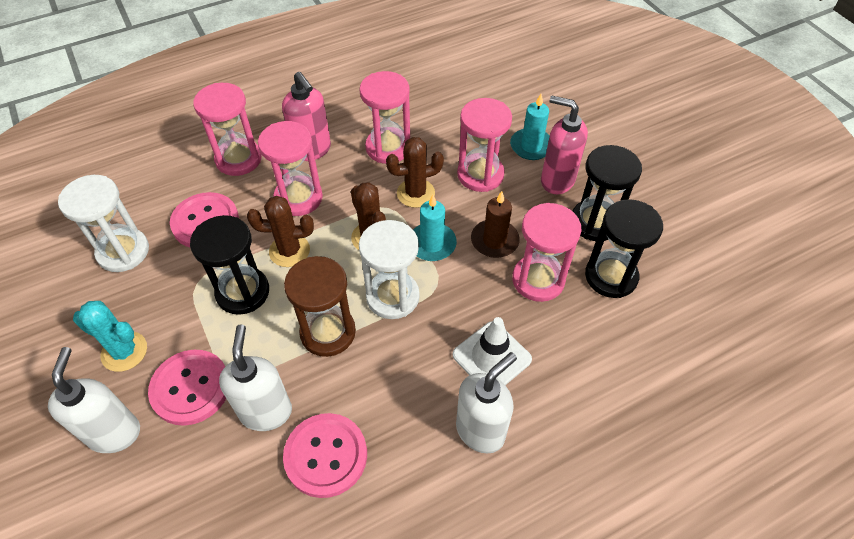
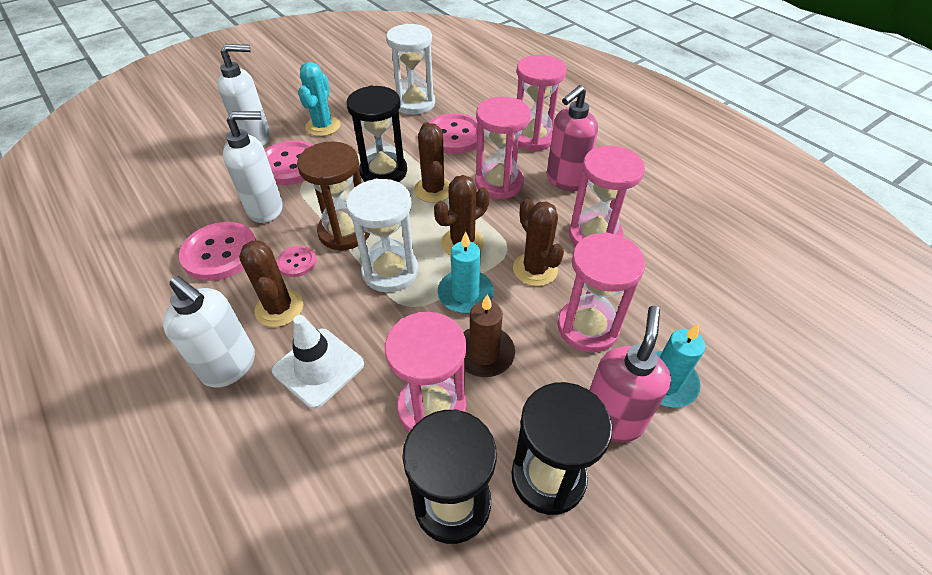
camera: 80 degrees right, 5 degrees down
none -> brown cactus [239,241,303,327]
none -> pink button [277,246,317,277]

